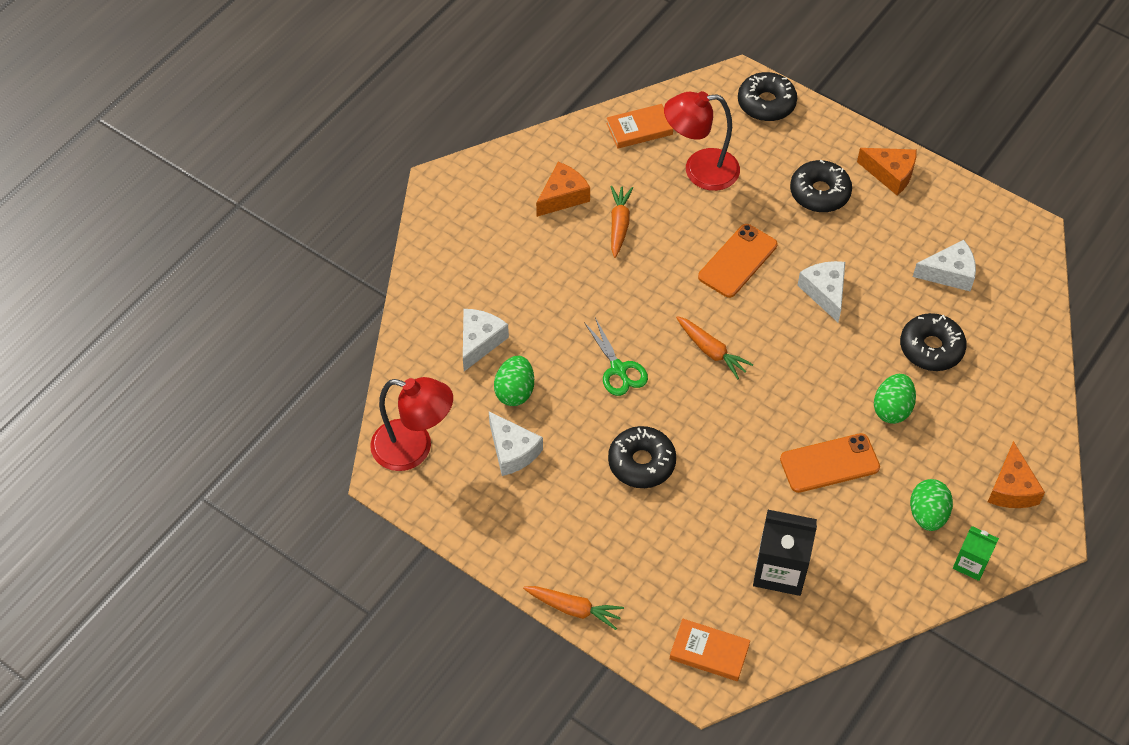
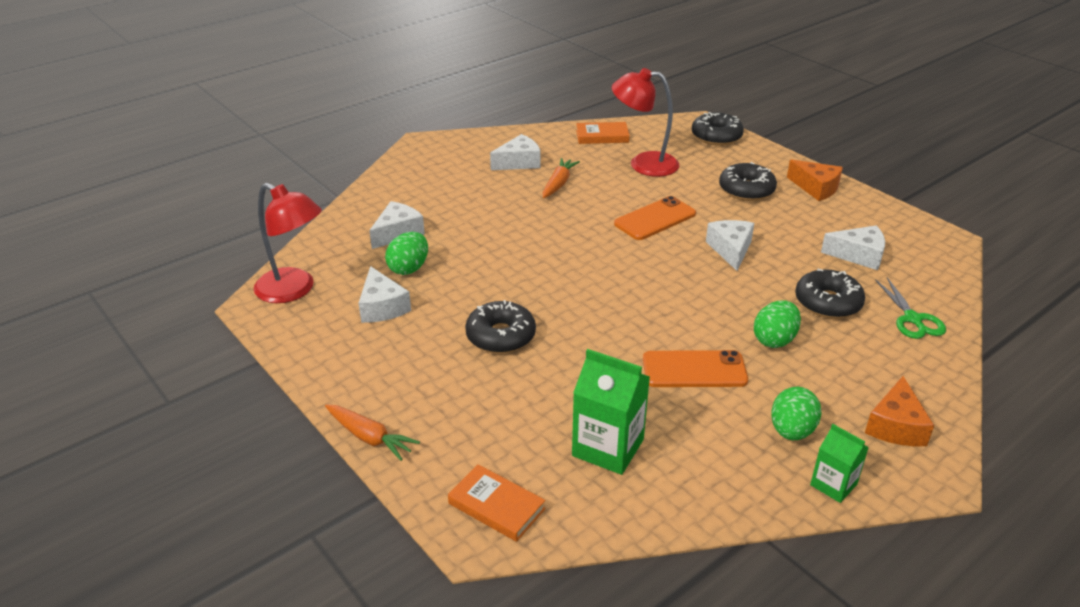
camera: 15 degrees right, 20 degrees down
orange cheese [536,162,590,217] -> white cheese [490,134,541,170]
green scissors [584,318,648,396] -> green scissors moved to [875,277,946,339]
orange carrot [676,316,754,379] -> none
black carton [753,510,817,596] -> green carton [572,349,650,475]

